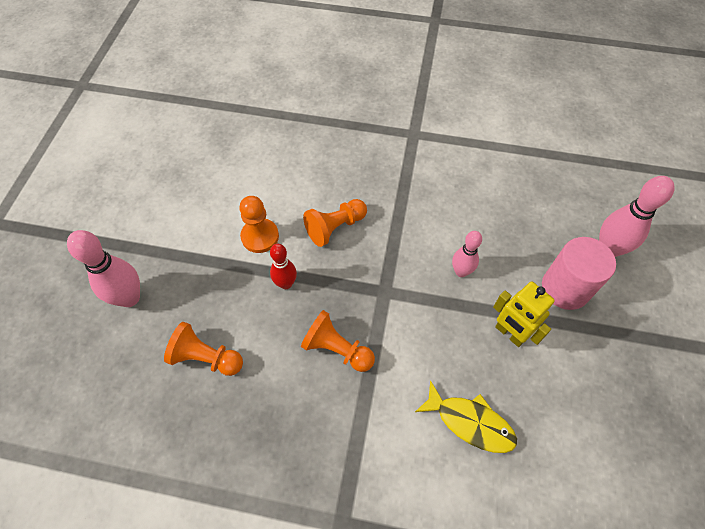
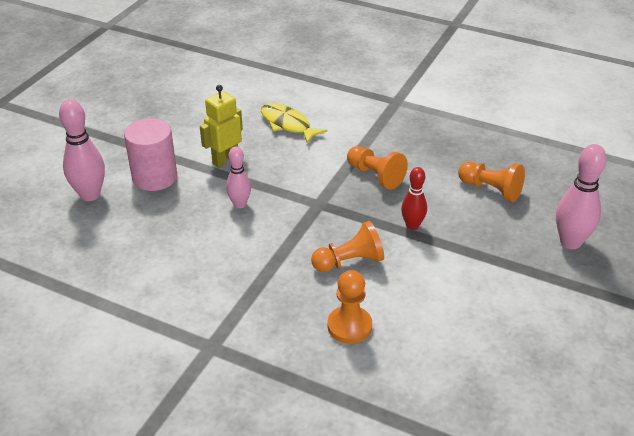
camera: 165 degrees left, 20 degrees down
orange pawn [239,196,279,253] -> orange pawn moved to [327,270,372,344]
yellow robot [493,282,555,347] -> yellow robot turned 105 degrees counterclockwise [200,85,243,168]

